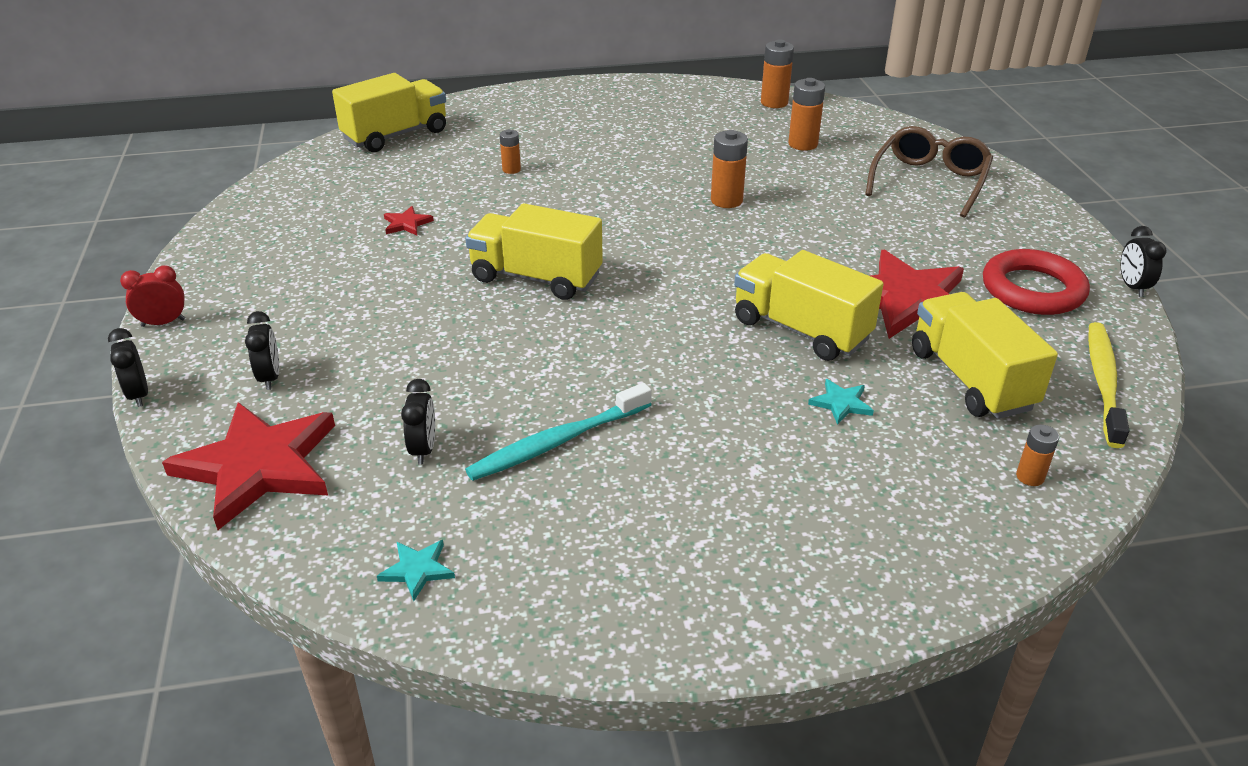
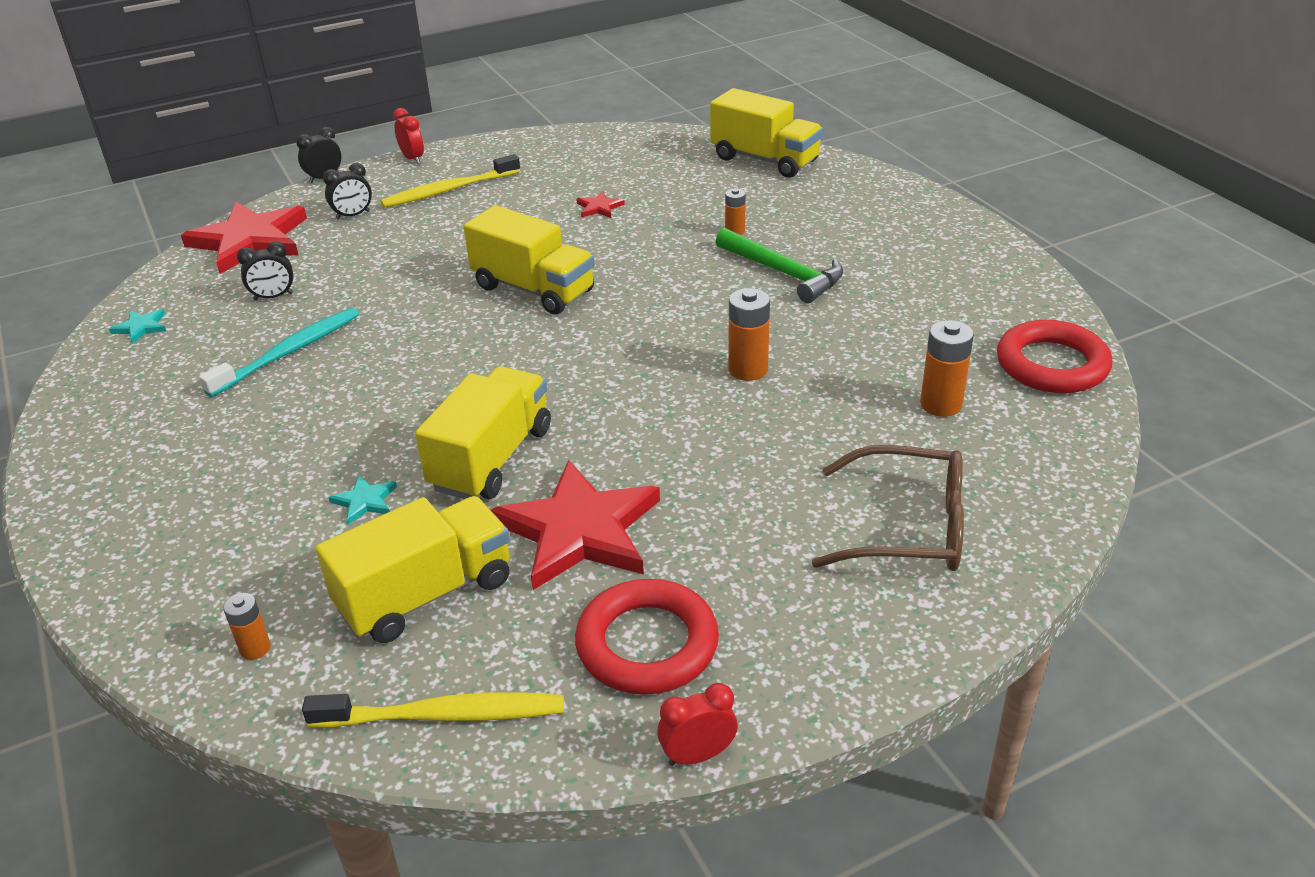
camera: 75 degrees right, 0 degrees up
yellow truck [465,203,603,300] -> yellow truck turned 120 degrees clockwise [464,205,595,315]
turquoise toothbrush [465,383,652,481] -> turquoise toothbrush turned 90 degrees clockwise [199,308,359,397]
orange battery [761,39,794,108] -> red ring [997,320,1112,393]
black clock [1121,226,1166,297] -> red clock [657,683,738,766]
none -> yellow toothbrush [380,154,520,208]
none -> green hammer [716,228,843,303]

